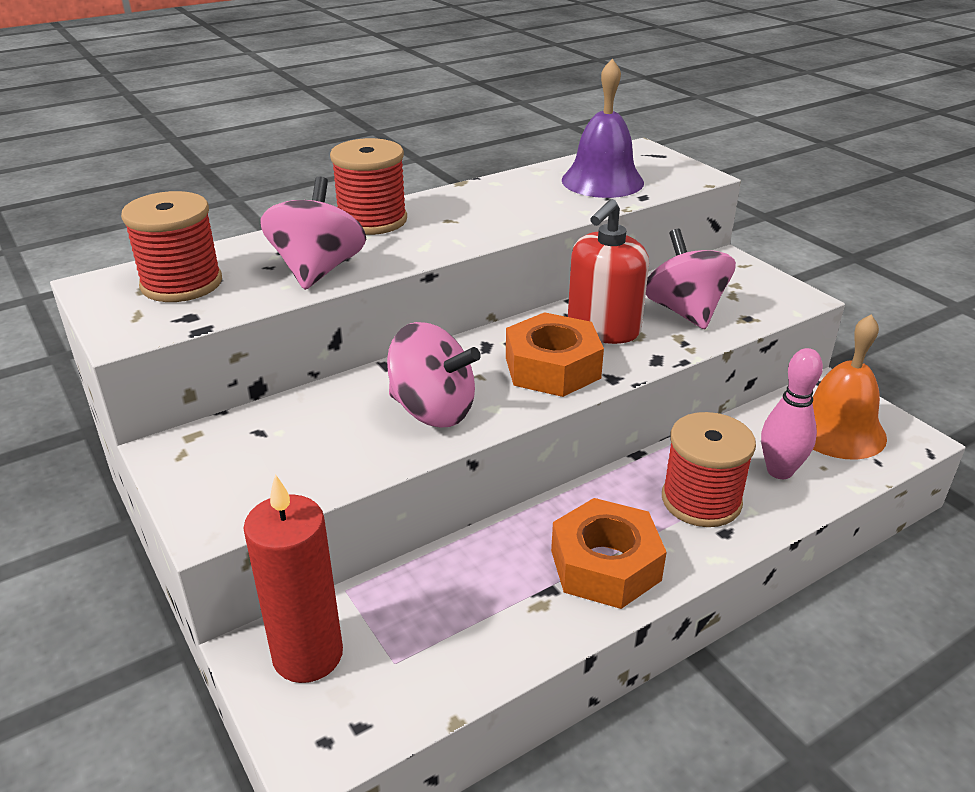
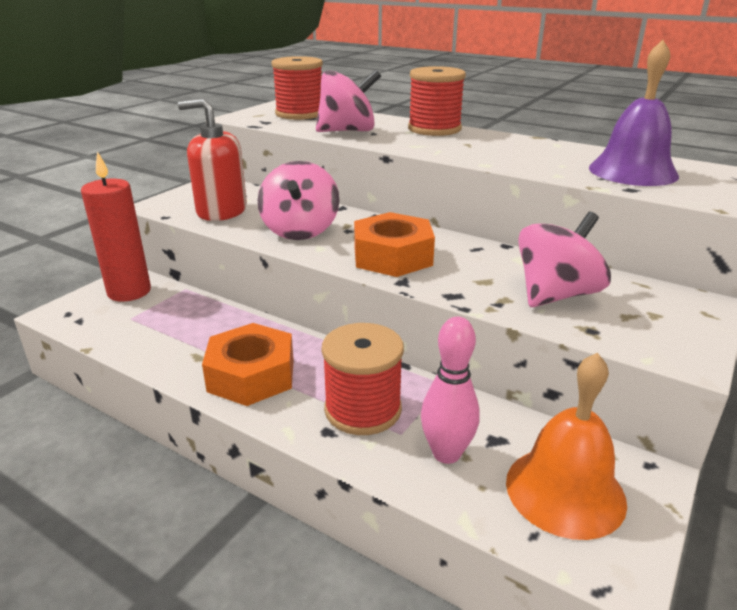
camera: 65 degrees right, 5 degrees down
red soap dispenser [568,199,649,344] -> red soap dispenser moved to [178,98,247,221]

